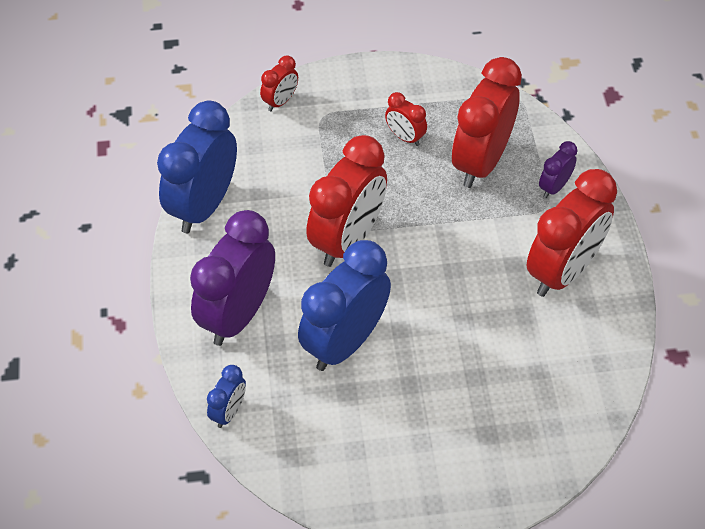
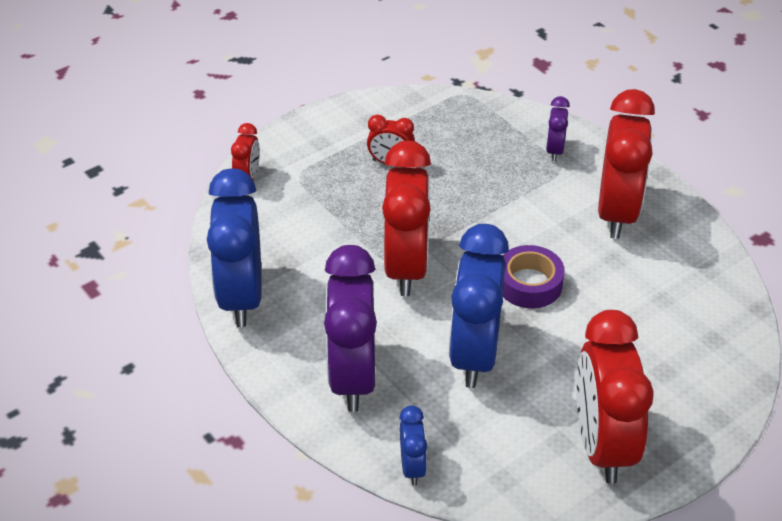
camera: 30 degrees left, 10 degrees down
red clock [452,57,522,188] -> red clock moved to [576,310,654,484]
none -> purple tape [503,245,565,308]

